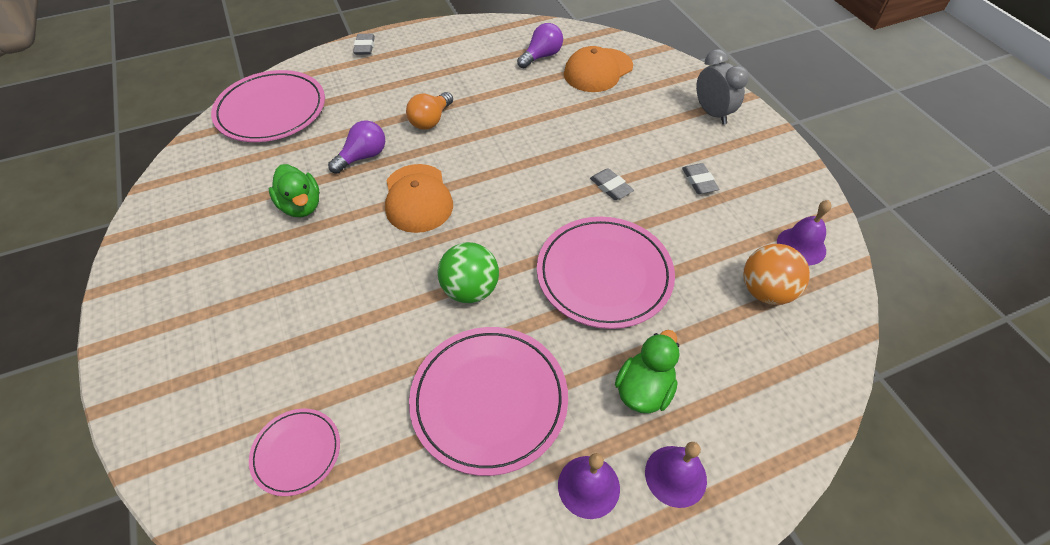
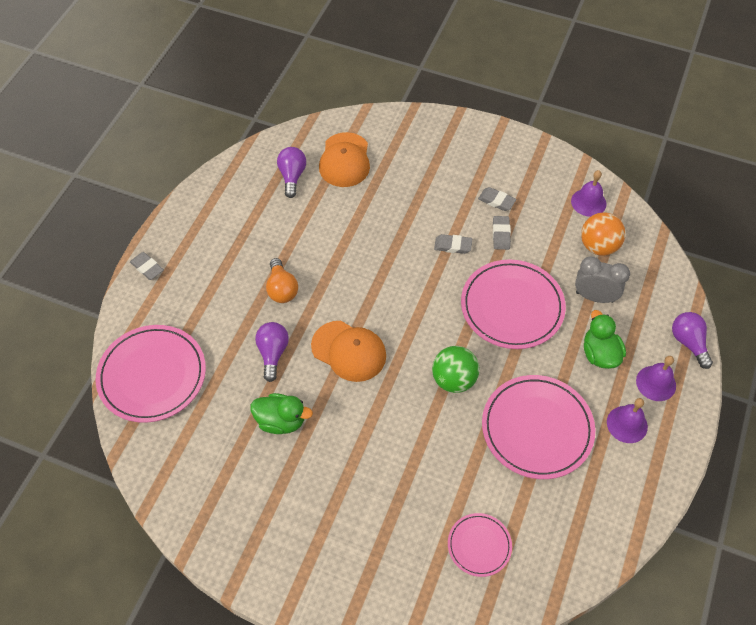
camera: 45 degrees left, 5 degrees up
grey clock [696,49,749,125] -> grey clock moved to [575,256,630,303]
none -> grey eraser [493,216,511,250]
none -> purple light bulb [672,312,713,369]

